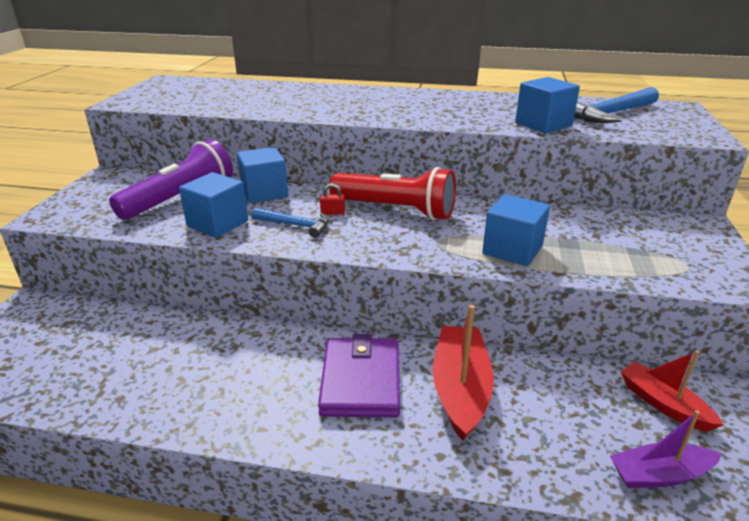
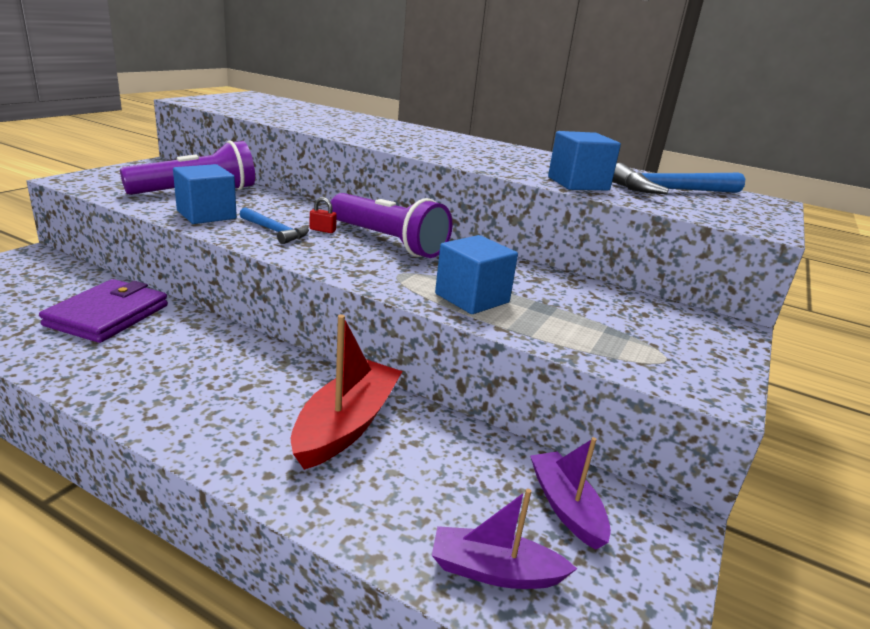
camera: 15 degrees right, 5 degrees down
blue cube [237,147,288,203] -> none
purple wallet [318,334,400,417] -> purple wallet moved to [39,279,168,343]
red flashlight [329,167,456,220] -> purple flashlight [331,193,452,258]
red boat [621,350,723,432] -> purple boat [530,437,611,550]

